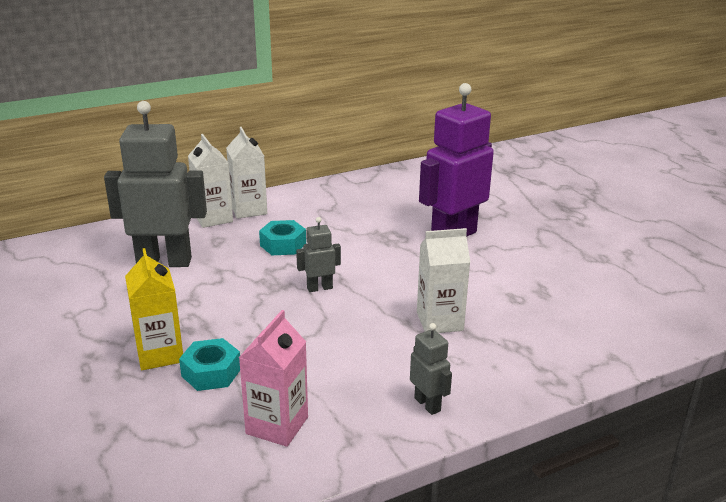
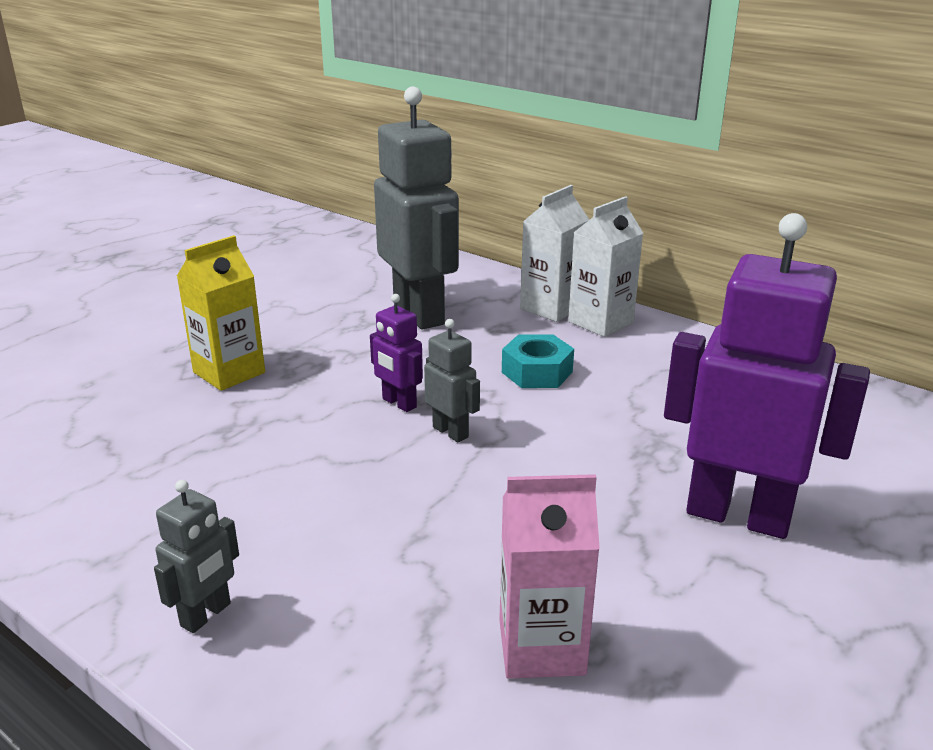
camera: 65 degrees right, 0 degrees up
turquoise nut [179,338,240,391] -> none
pink carton [239,310,308,447] -> pink carton moved to [499,474,600,679]
white carton [417,228,470,333] -> none
none -> purple robot [370,294,423,412]

